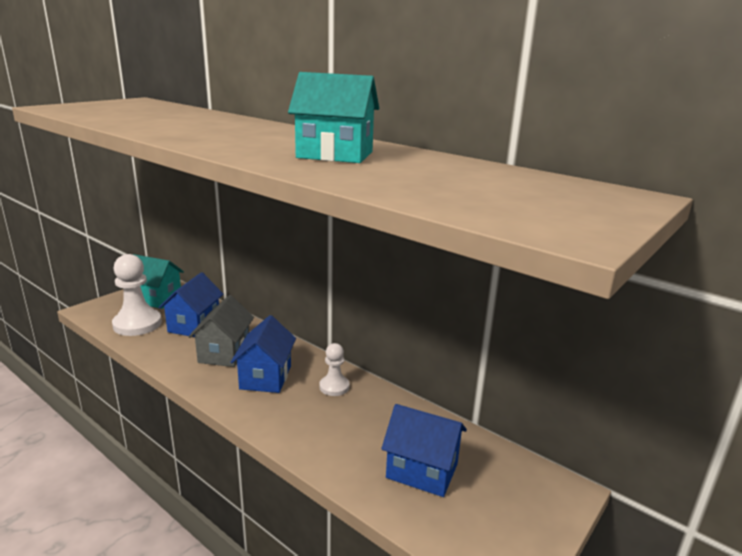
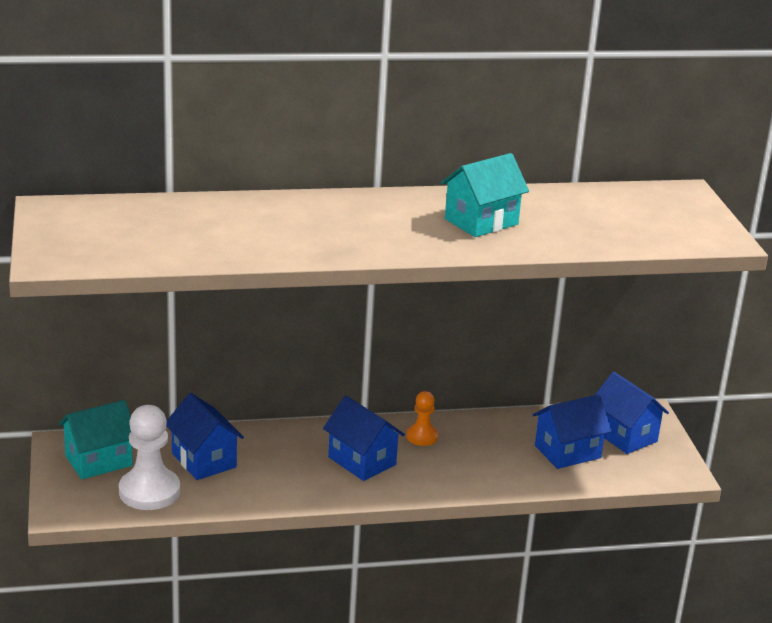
camera: 50 degrees left, 5 degrees up
grey house [188,295,254,367] -> none
white pawn [319,343,350,396] -> orange pawn [406,391,438,446]
none -> blue house [595,372,669,454]

